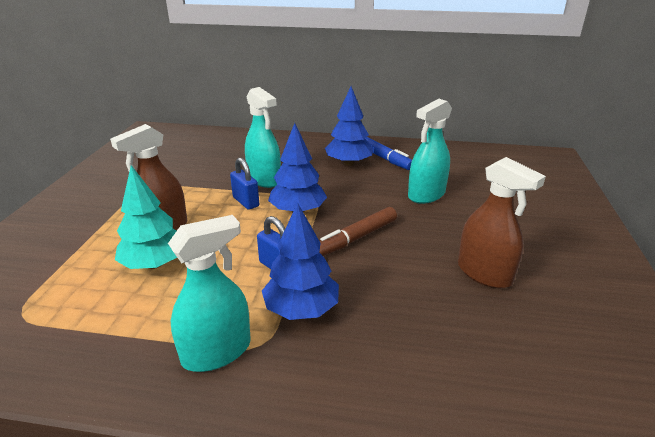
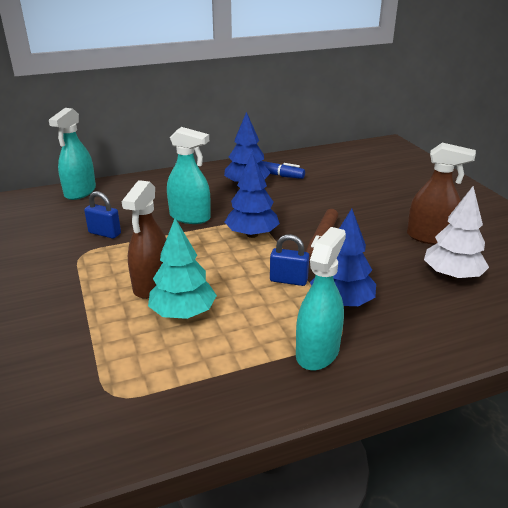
camera: 30 degrees left, 0 degrees up
blue padlock [230,158,259,210] -> blue padlock moved to [84,191,121,239]
turquoise spray bottle [408,99,452,204] -> turquoise spray bottle moved to [49,108,96,200]
none -> white tree [424,186,489,280]

